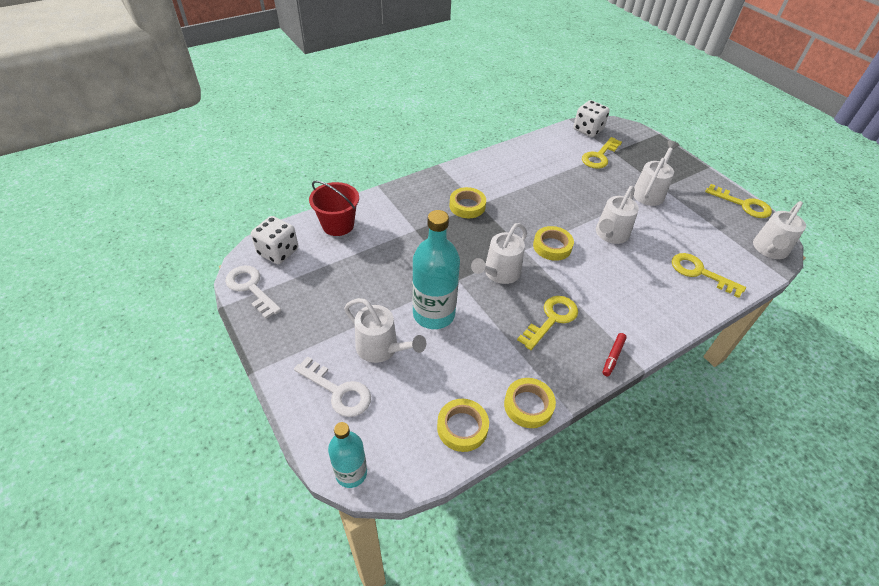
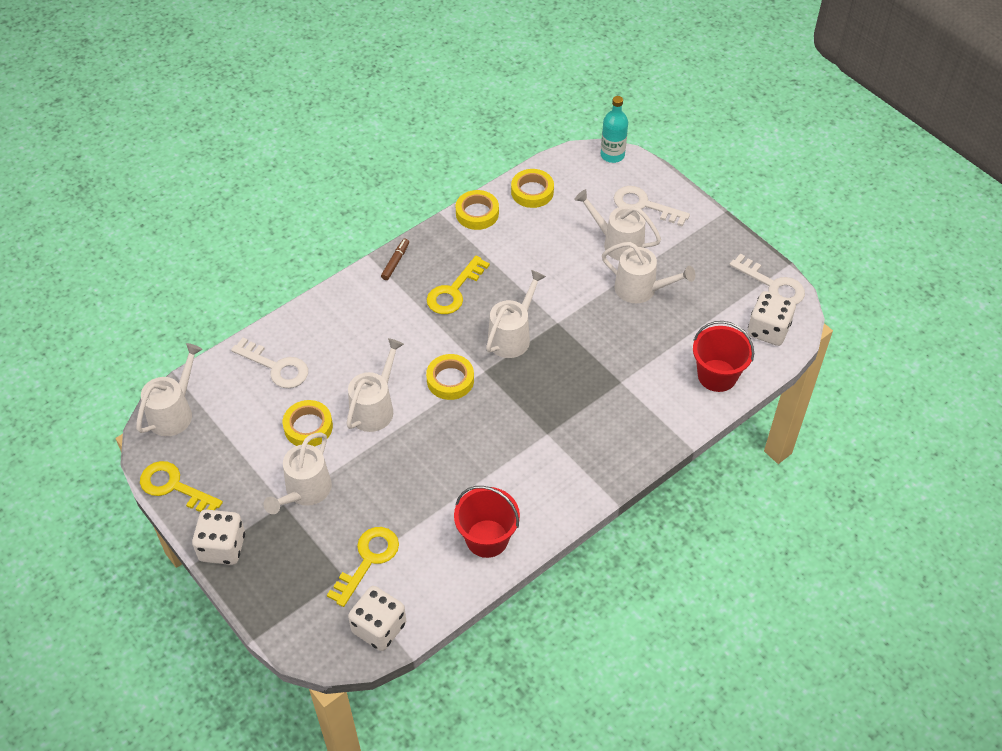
camera: 175 degrees right, 5 degrees up
turquoise bottle [412,210,460,329] -> none
yellow tape [449,187,486,218] -> yellow tape moved to [283,400,333,446]
red marker [603,333,627,377] -> brown marker [381,239,409,280]
yellow key [672,253,746,298] -> white key [231,338,308,388]
none -> white dice [192,509,245,565]
none -> red bucket [454,486,520,558]
none -> white watering can [602,242,696,303]

